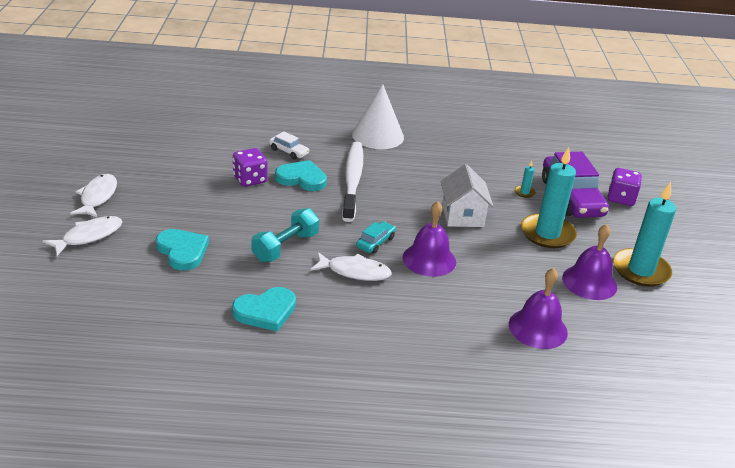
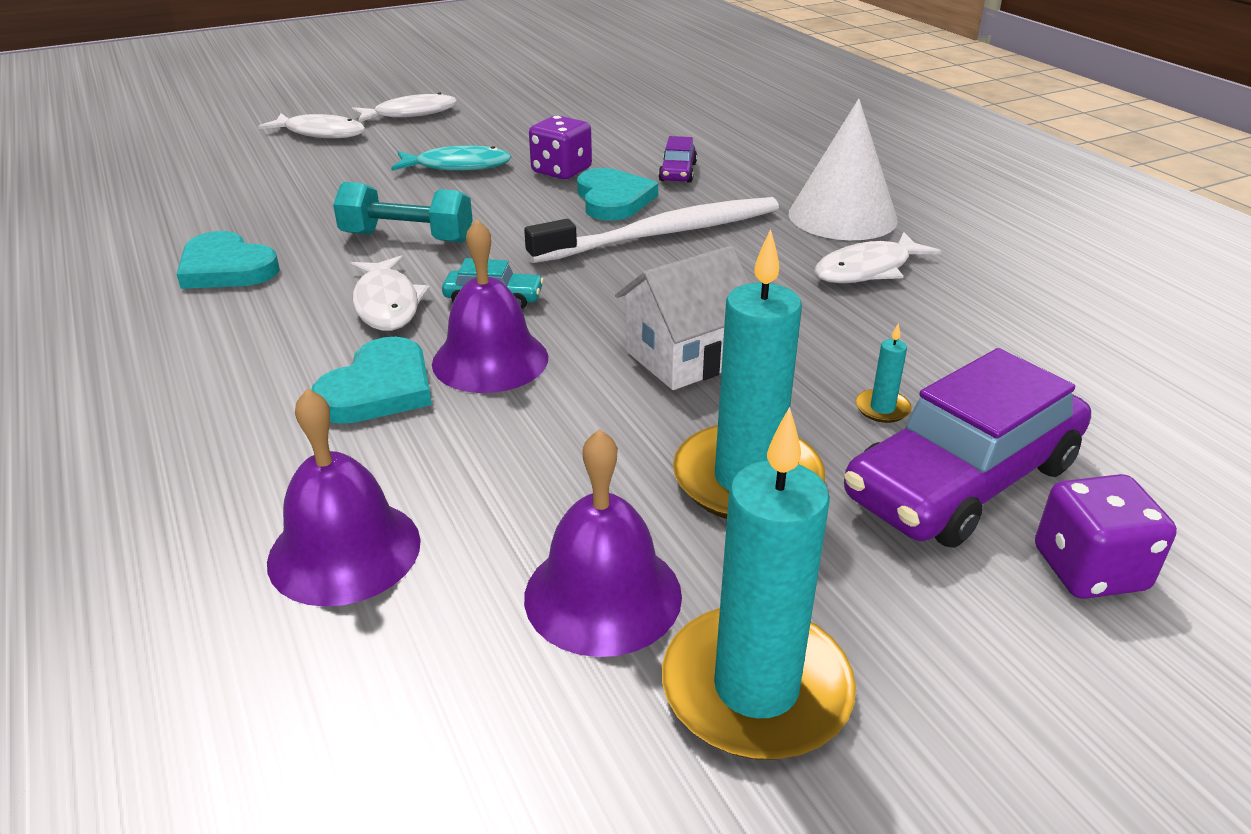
camera: 65 degrees right, 0 degrees up
turquoise heart [155,229,209,271] -> turquoise heart moved to [311,337,432,424]
white car [269,131,310,160] -> purple car [659,136,697,183]
none -> turquoise fish [391,145,512,171]
none -> white fish [814,232,941,283]

